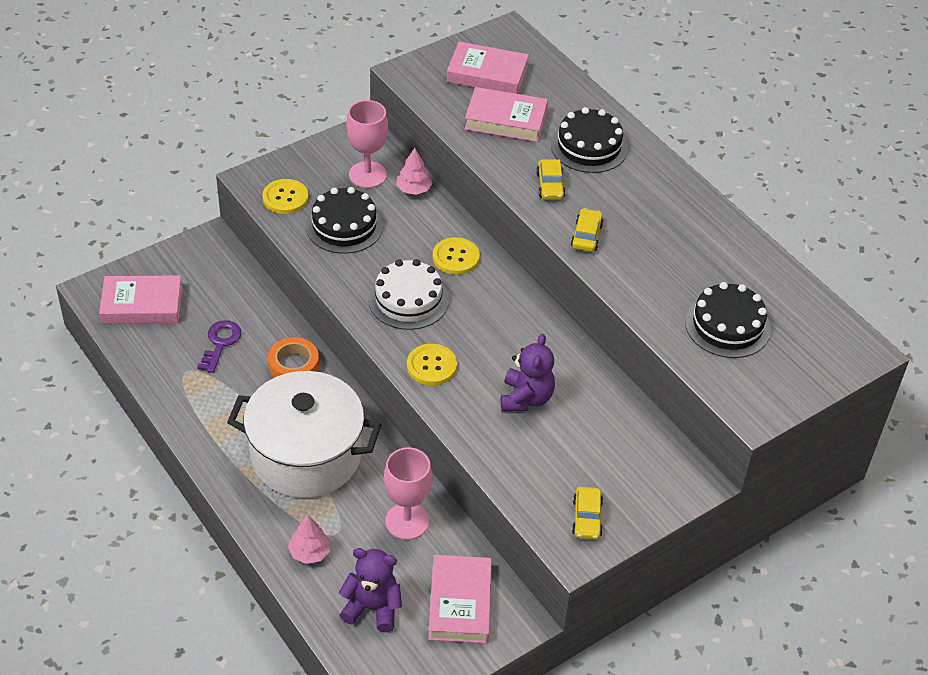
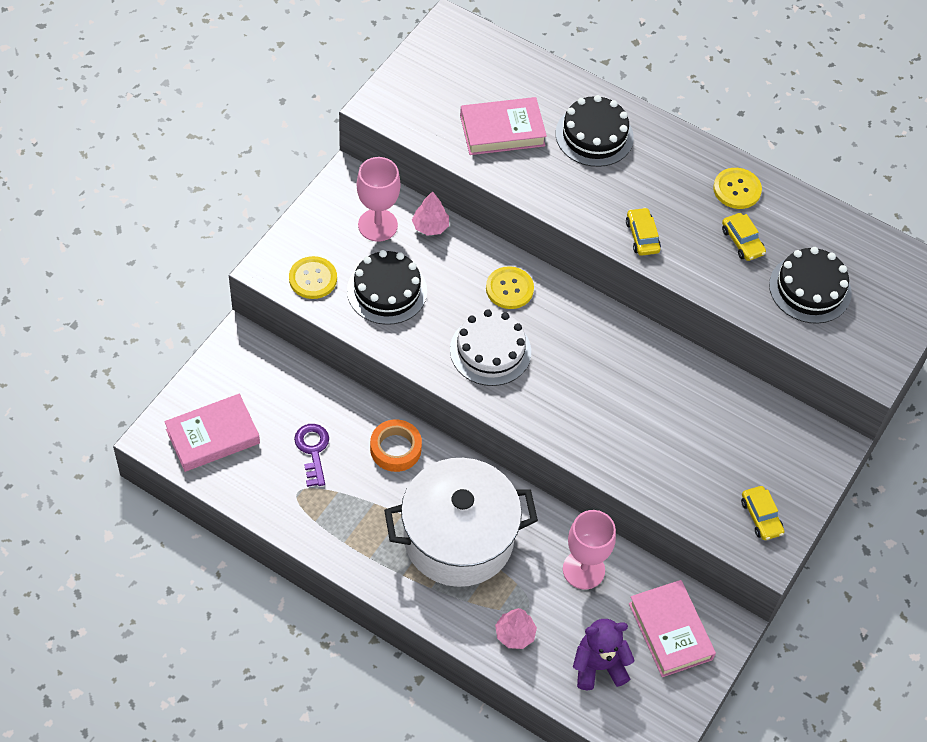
camera: 25 degrees left, 10 degrees up
yellow button [407,344,457,385] -> yellow button moved to [713,168,762,209]
pink book [447,42,529,94] -> none
purple teddy bear [501,334,555,412] -> none
yellow car [536,159,565,199] -> yellow car moved to [722,213,766,261]

